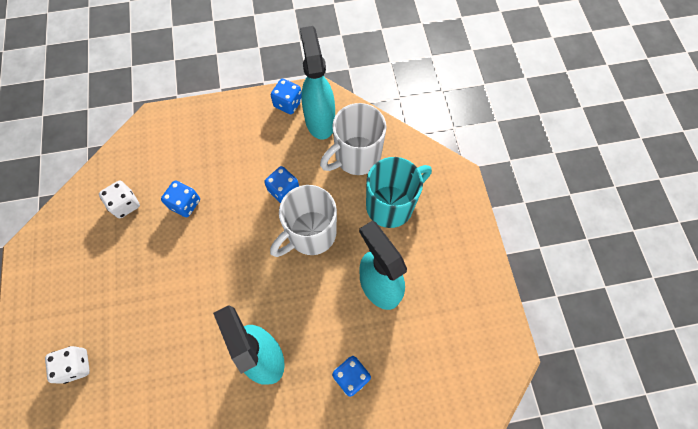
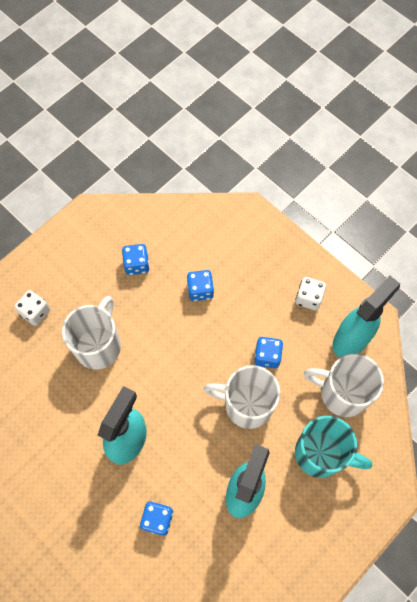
camera: 55 degrees right, 0 degrees up
white dice [99,181,140,218] -> white dice moved to [296,277,326,310]
blue dice [271,79,302,114] -> blue dice moved to [122,244,150,275]
none -> white mug [62,296,121,369]

